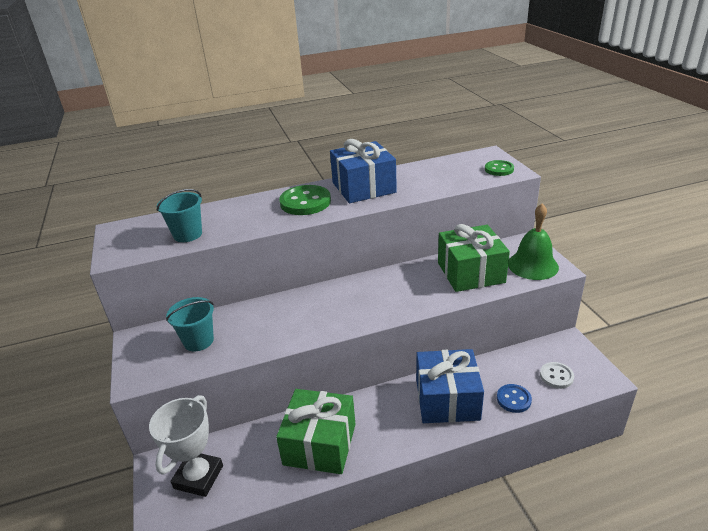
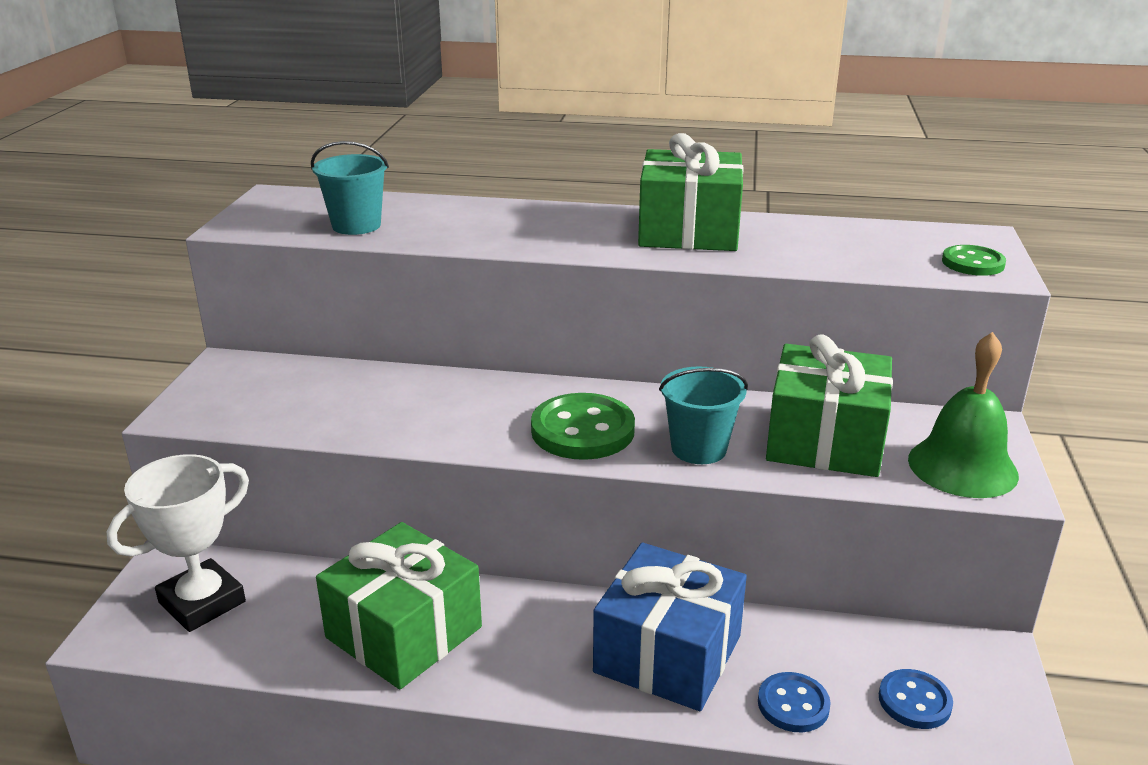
camera: 25 degrees right, 5 degrees down
turquoise bucket [166,297,214,351] -> turquoise bucket moved to [659,367,748,464]
green button [279,185,331,215] -> green button moved to [531,393,635,460]
blue gift [330,139,397,203] -> green gift [638,133,744,251]
white button [540,362,574,389] -> blue button [879,669,953,729]

